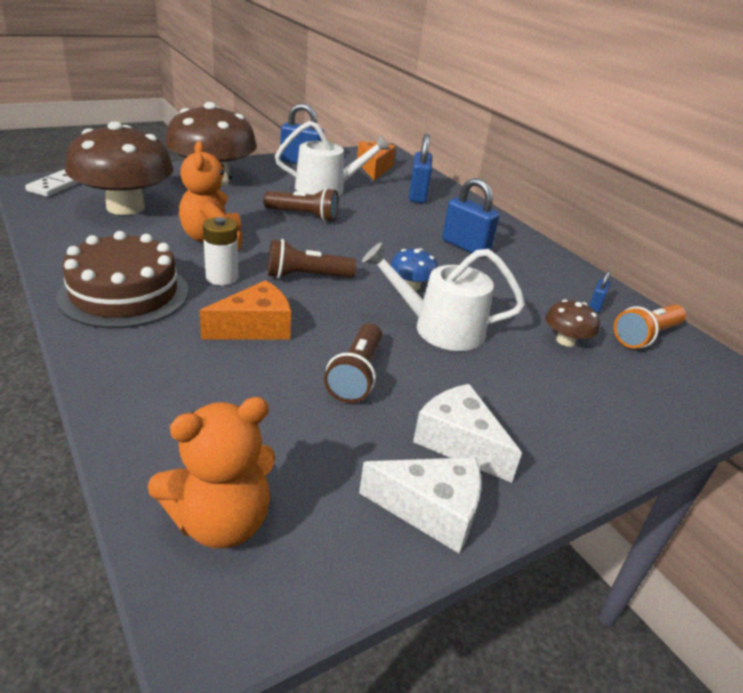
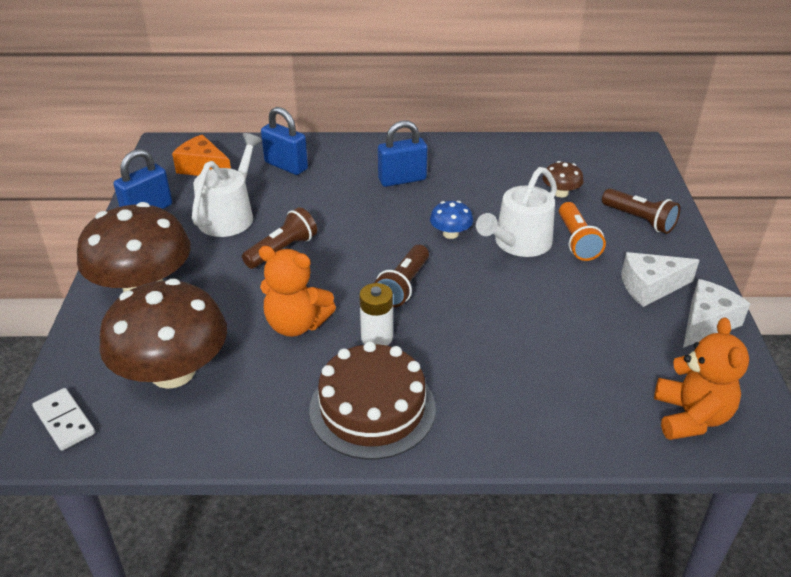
camera: 55 degrees left, 5 degrees up
orange cheese [200,280,291,340] -> none
brown flashlight [324,323,382,403] -> brown flashlight moved to [602,188,680,234]
blue padlock [589,271,611,313] -> none
orange flashlight [614,304,686,348] -> orange flashlight moved to [559,202,606,261]

